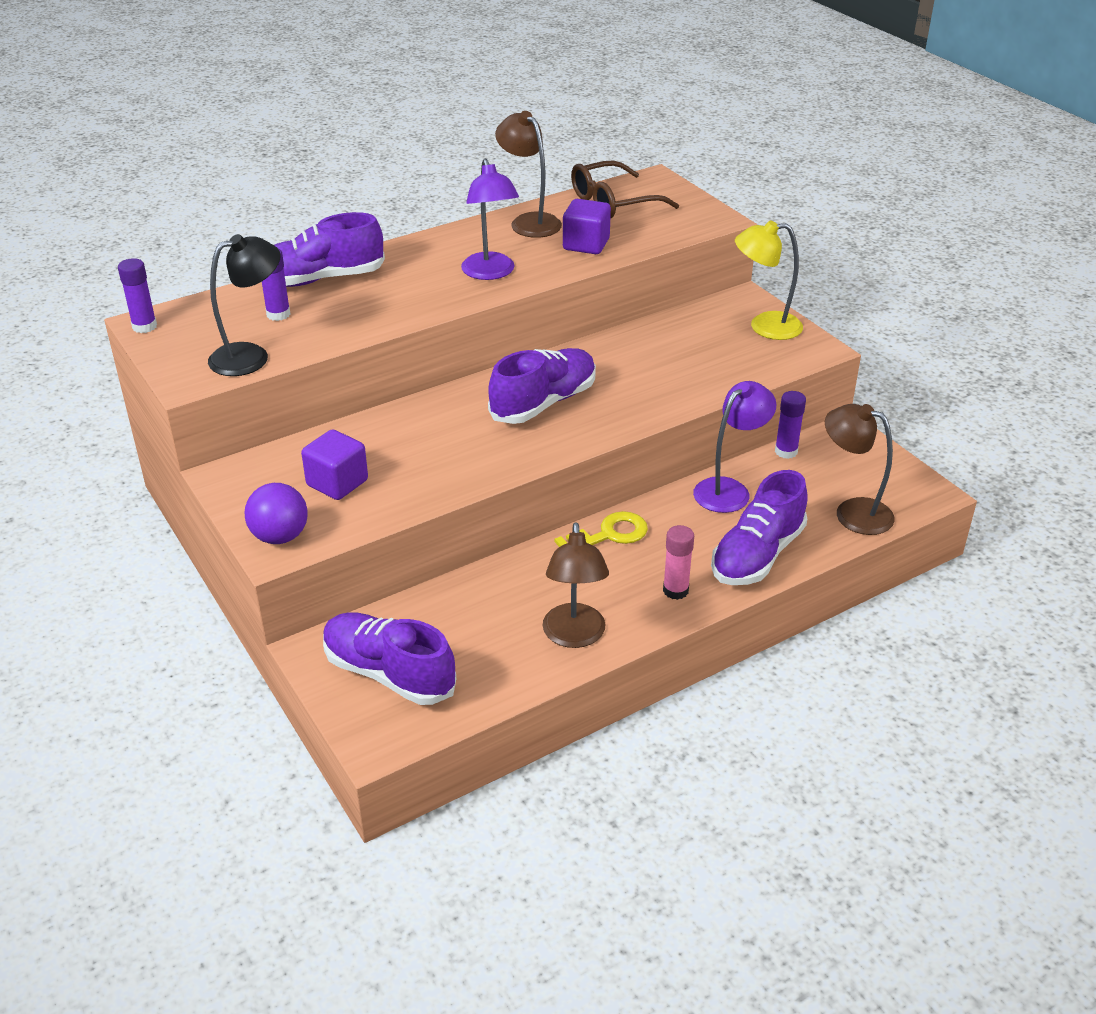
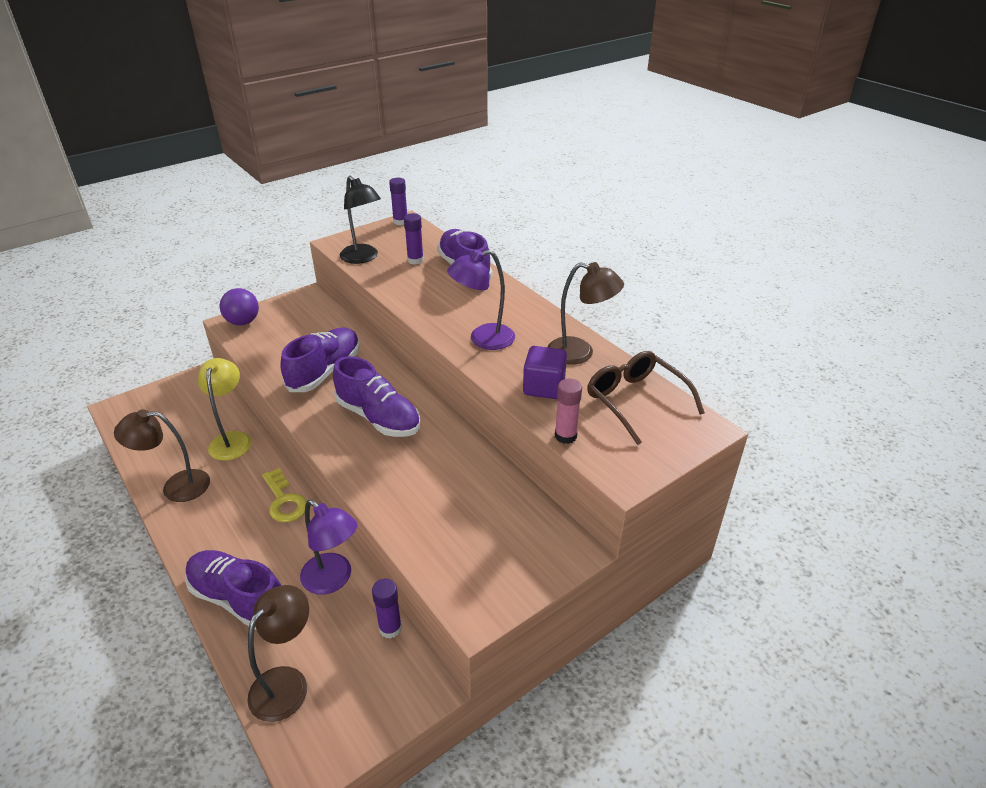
camera: 85 degrees right, 0 degrees up
purple cube [301,429,368,500] -> none
purple shoe [323,612,456,705] -> purple shoe moved to [280,327,360,392]
brown lamp [495,111,562,238] -> brown lamp turned 60 degrees clockwise [548,262,624,365]
pink glue stick [663,525,694,600] -> pink glue stick moved to [555,379,582,444]
yellow lamp [735,221,803,340] -> yellow lamp moved to [198,358,252,461]

